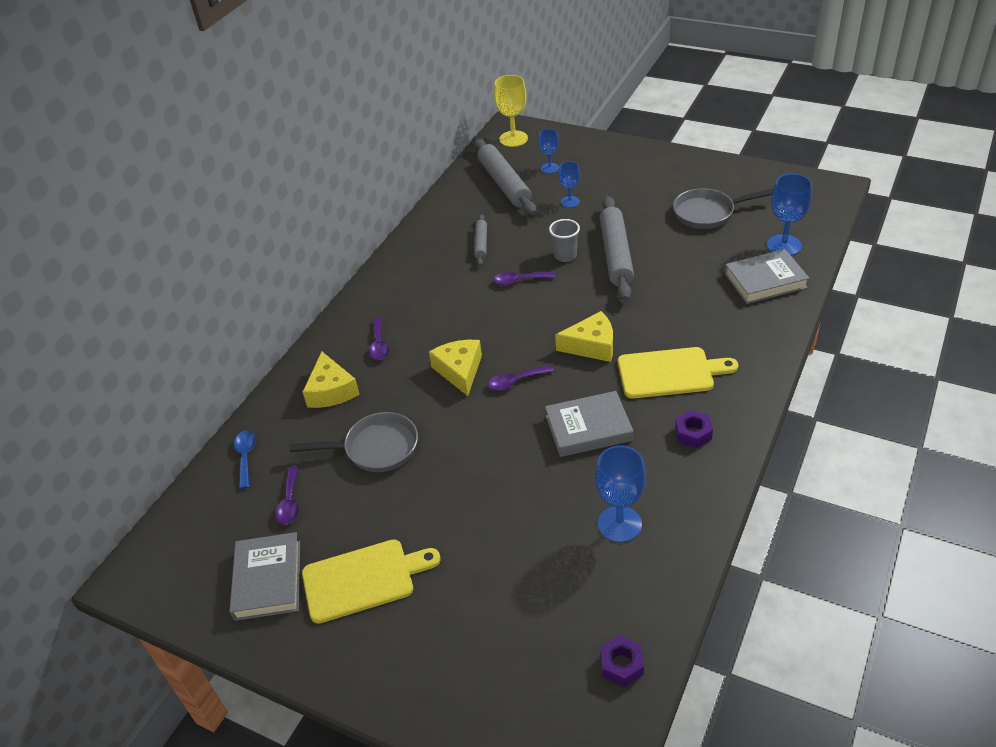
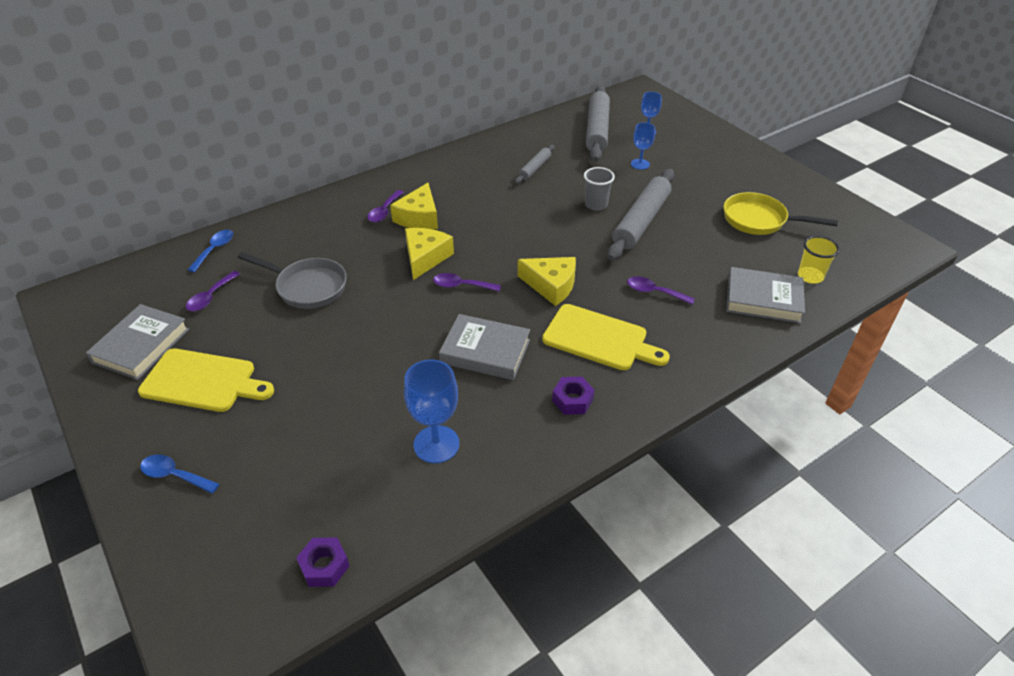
camera: 25 degrees right, 0 degrees up
yellow cheese [303,351,359,408] -> yellow cheese moved to [390,183,438,229]
yellow goblet [494,75,528,147] -> none
purple spoon [494,272,556,285] -> purple spoon moved to [627,276,695,304]
grey pan [673,188,774,229] -> yellow pan [724,192,838,235]
blue goblet [767,174,812,256] -> yellow cup [798,236,840,284]
none -> blue spoon [140,455,219,494]

